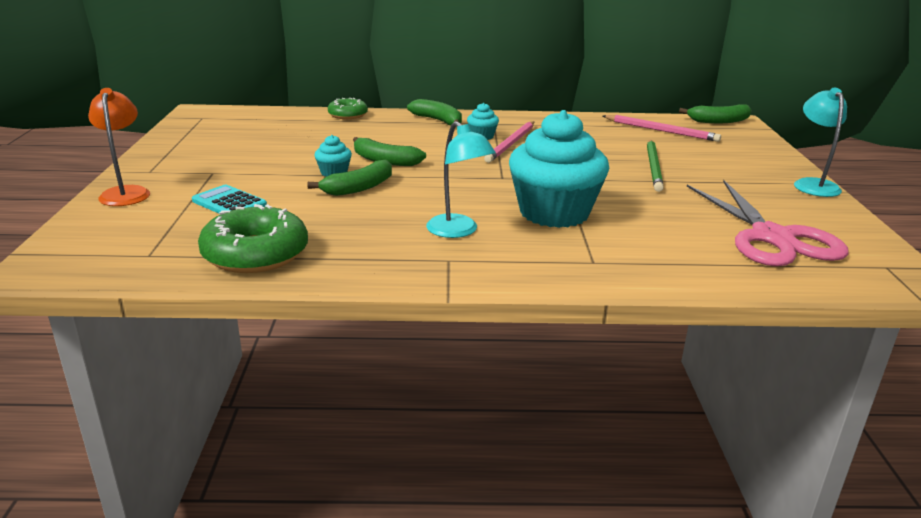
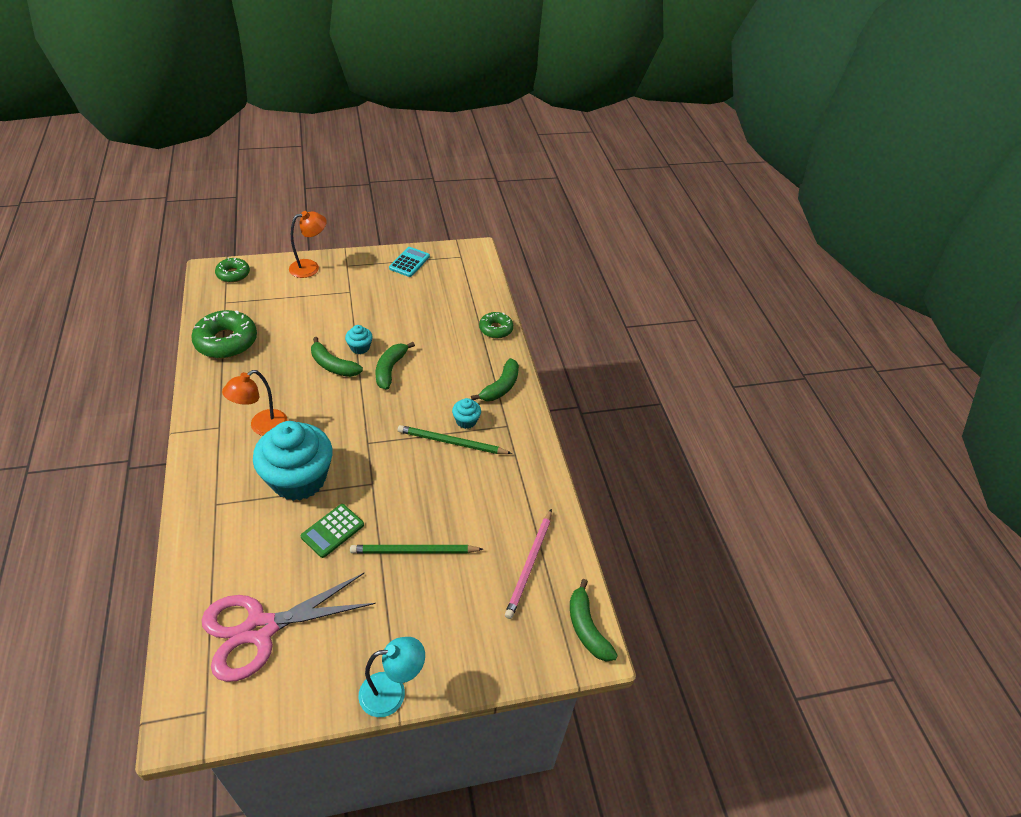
camera: 75 degrees right, 20 degrees up
turquoise calculator [192,185,267,213] -> turquoise calculator moved to [389,247,430,277]
turquoise lamp [426,121,496,238] -> orange lamp [222,370,288,436]
pink pencil [484,121,534,163] -> green pencil [398,425,512,454]
none -> green donut [215,258,250,283]
none -> green calculator [301,504,364,558]

